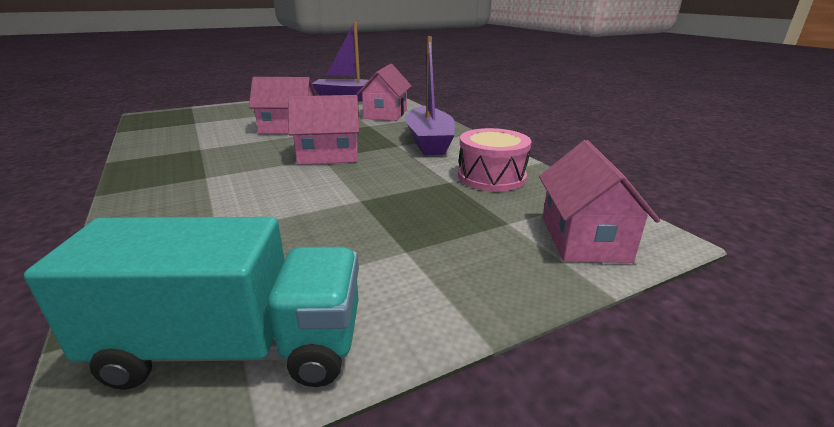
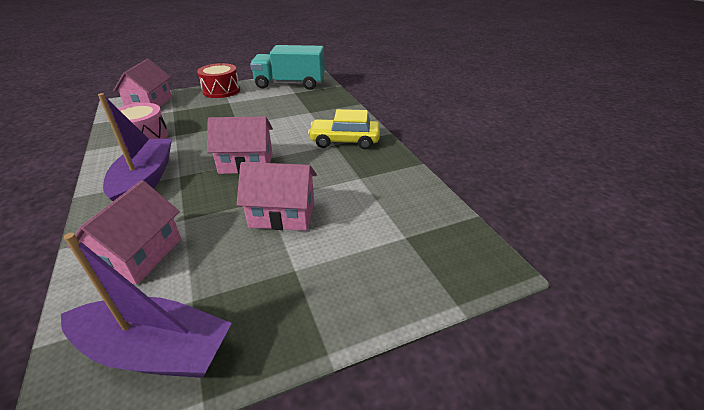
camera: 175 degrees left, 10 degrees up
none -> red drum [197,63,240,98]
none -> yellow car [308,109,380,149]

